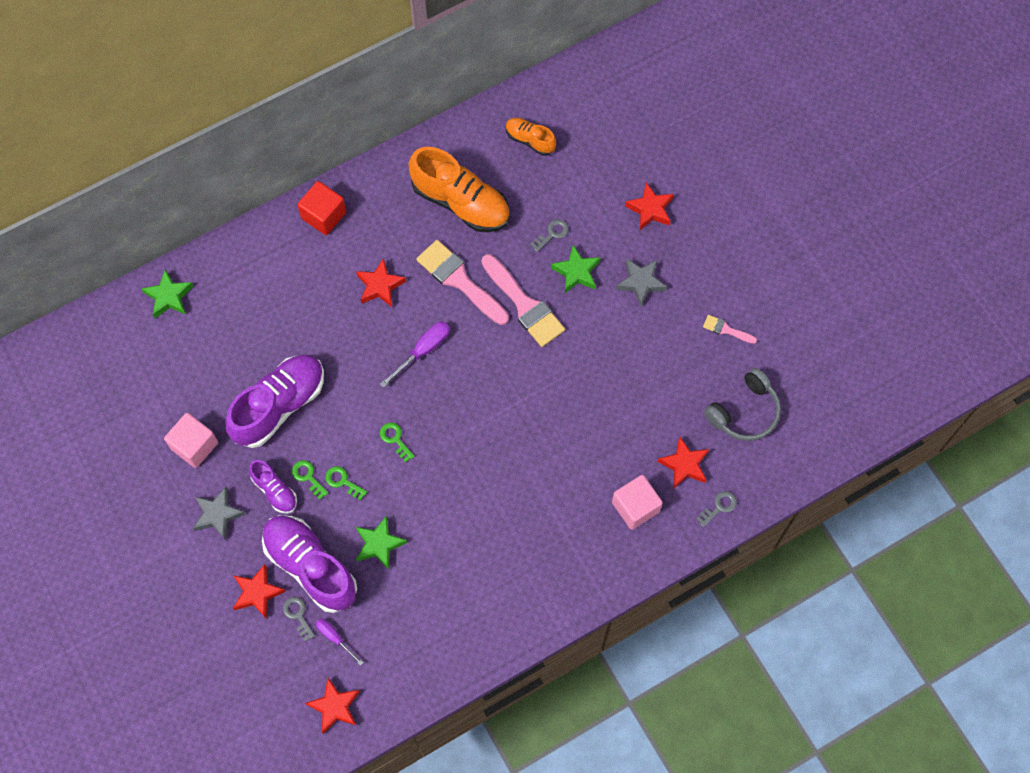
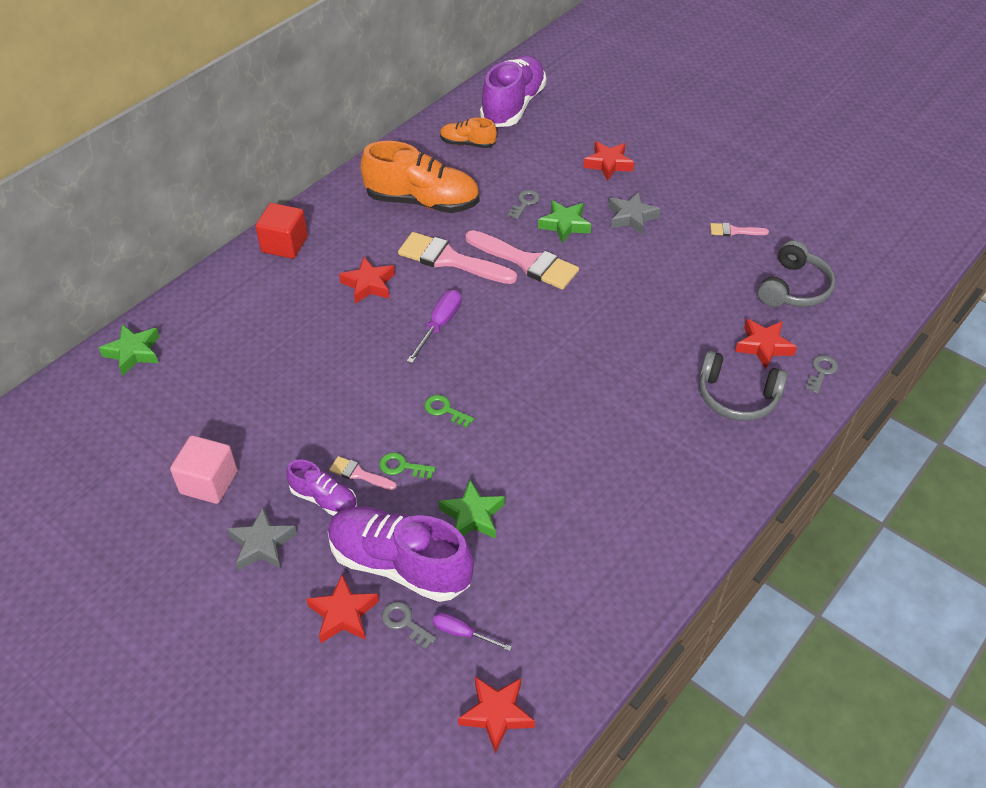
camera: 20 degrees left, 20 degrees down
purple shoe [225,355,324,448] -> purple shoe moved to [480,55,546,127]
green key [292,460,328,500] -> pink brush [329,456,397,490]
pink cube [612,475,663,530] -> grey headphones [699,351,788,421]

